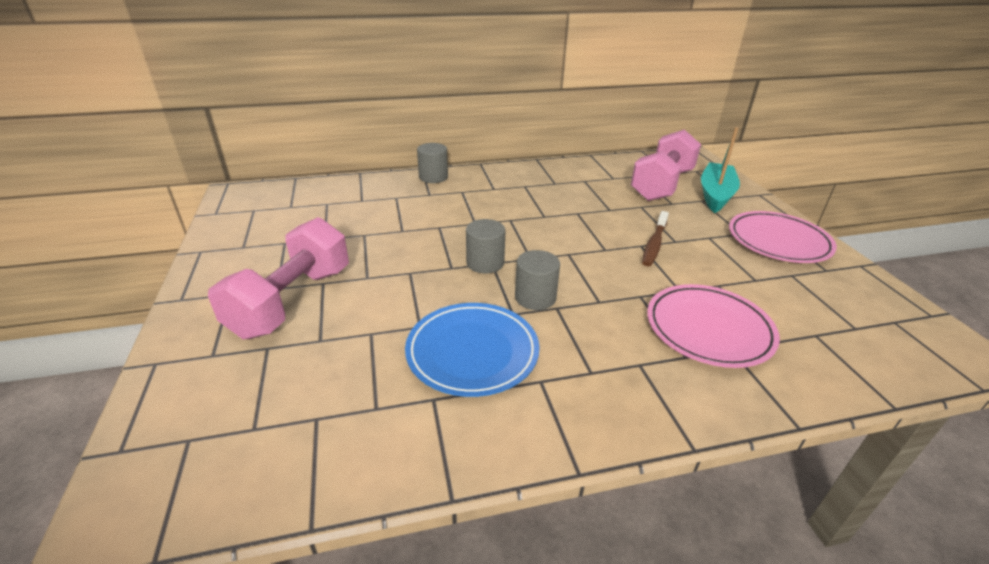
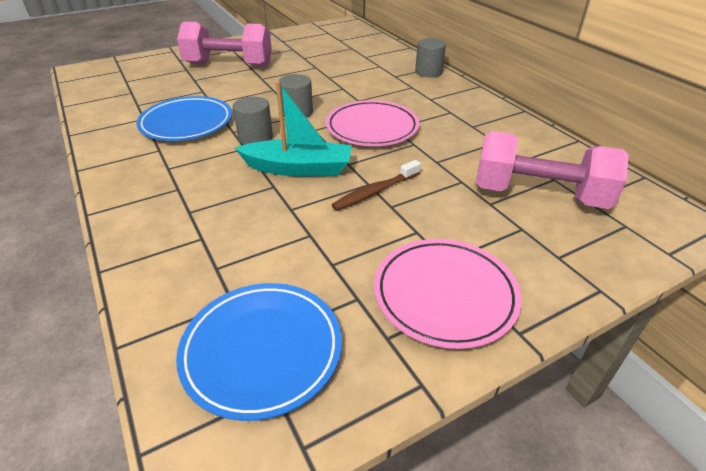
camera: 75 degrees right, 5 degrees up
brown toothbrush [642,211,669,266] -> brown toothbrush turned 45 degrees counterclockwise [332,160,421,211]
pink plate [647,284,780,368] -> pink plate moved to [326,100,419,146]
turquoise boat [701,127,740,213] -> turquoise boat moved to [235,81,352,176]
none -> blue plate [176,283,342,421]

